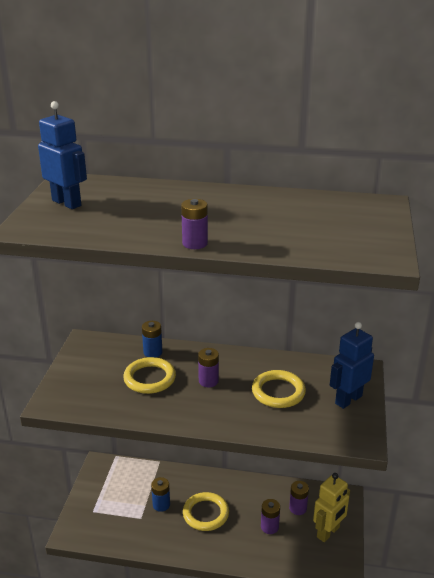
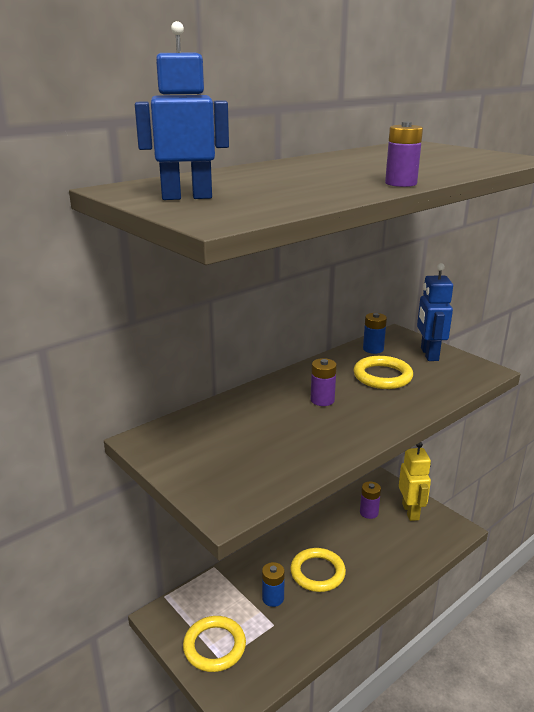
camera: 50 degrees left, 5 degrees down
yellow ring [123,357,176,394] -> yellow ring moved to [183,616,246,672]
blue battery [142,321,162,357] -> blue battery moved to [363,313,387,354]
purple battery [261,499,280,534] -> none

